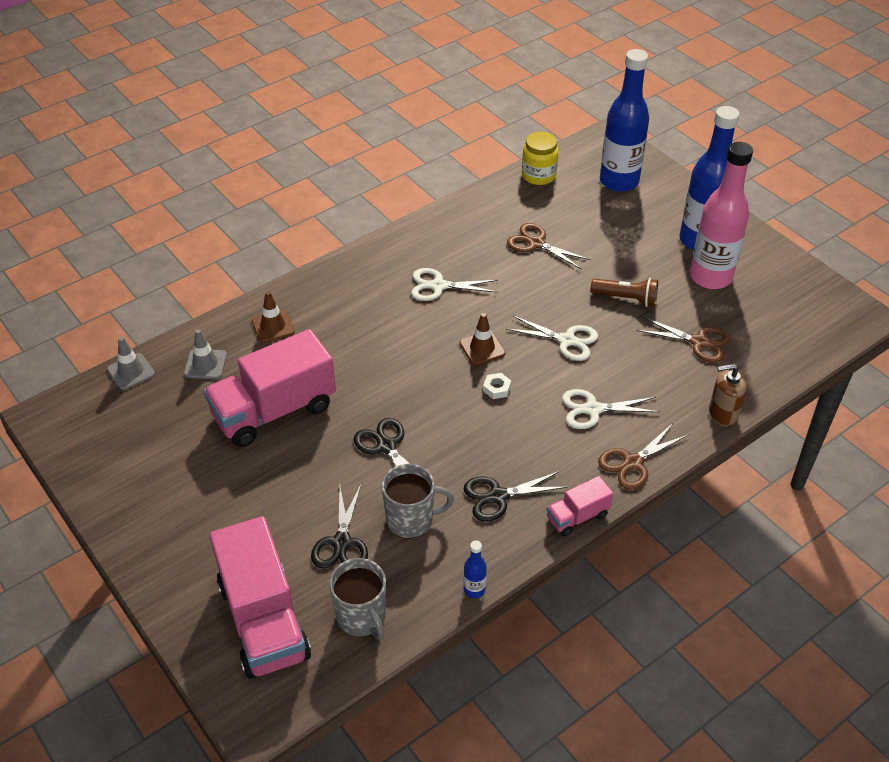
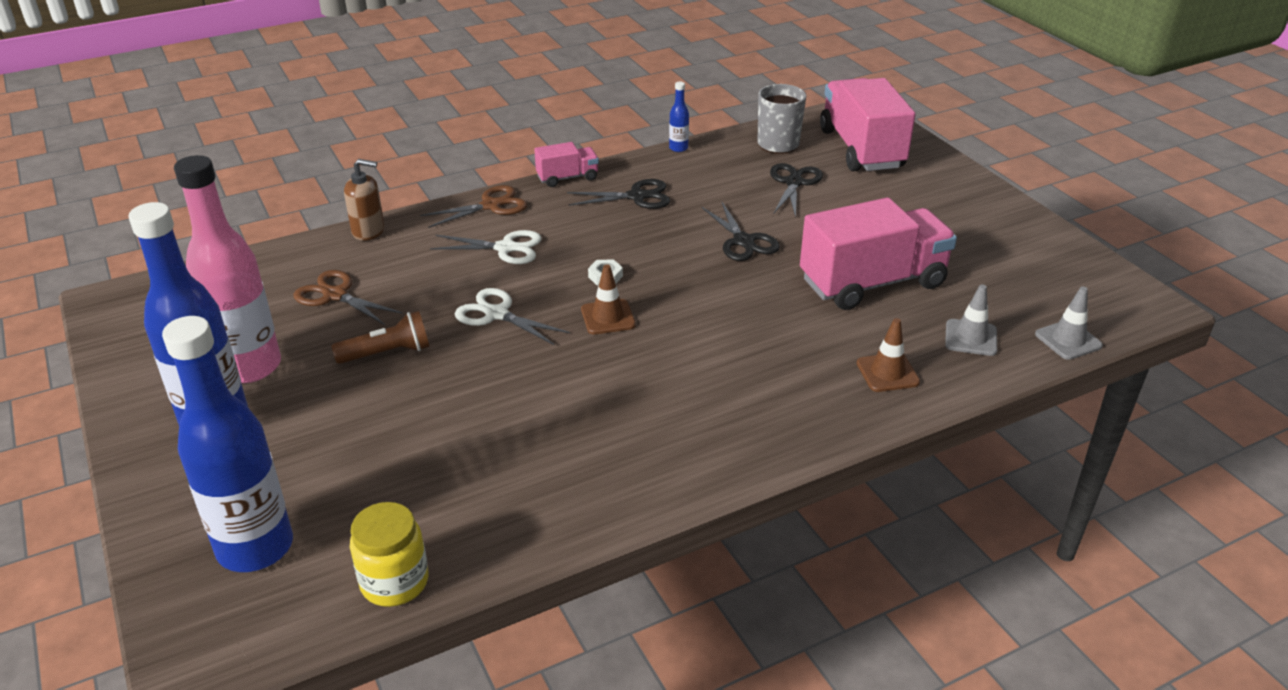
camera: 170 degrees left, 10 degrees down
grey mug [382,464,454,539] -> none
white scissors [411,268,498,301] -> none
brown scissors [507,223,591,269] -> none
brown flashlight [590,278,658,307] -> brown flashlight turned 135 degrees clockwise [331,311,430,364]

